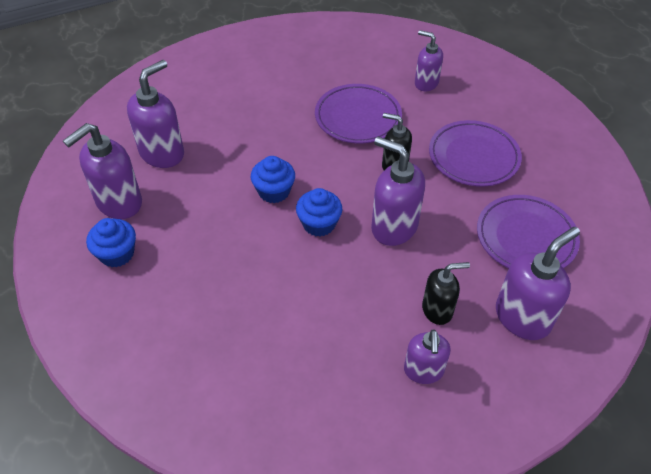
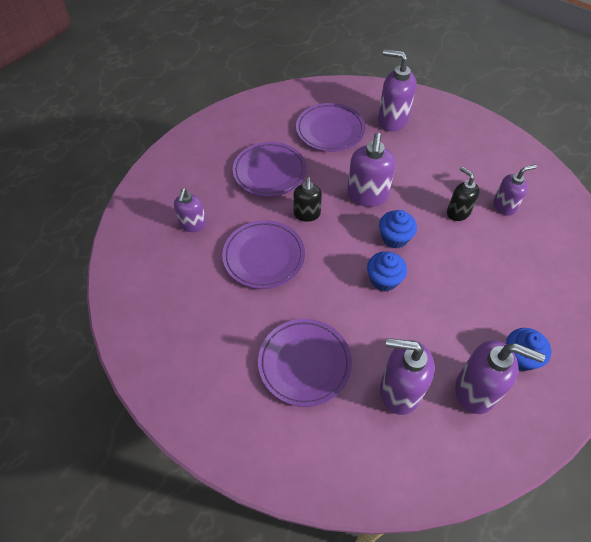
camera: 115 degrees left, 5 degrees up
purple soap dispenser [404,329,451,384] -> purple soap dispenser moved to [493,165,537,216]
black soap dispenser [422,262,470,325] -> black soap dispenser moved to [447,167,480,221]
none -> purple plate [258,319,352,407]

